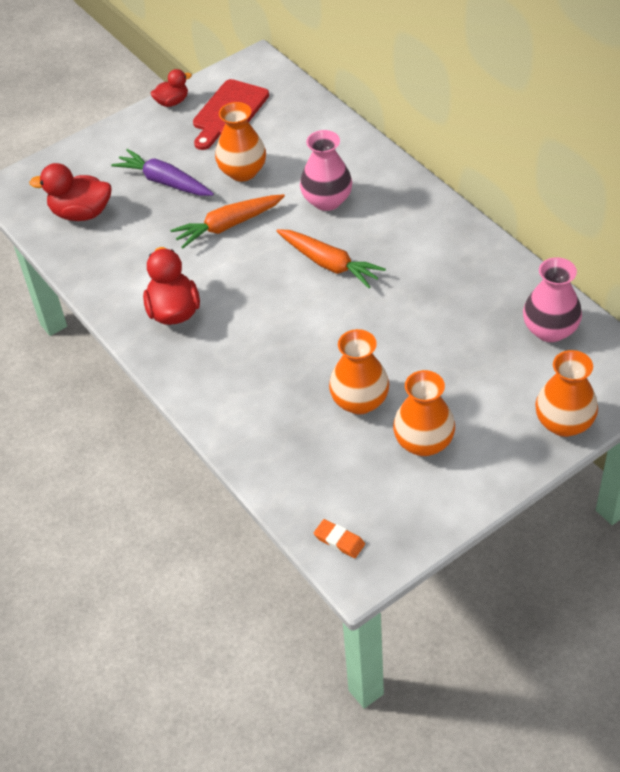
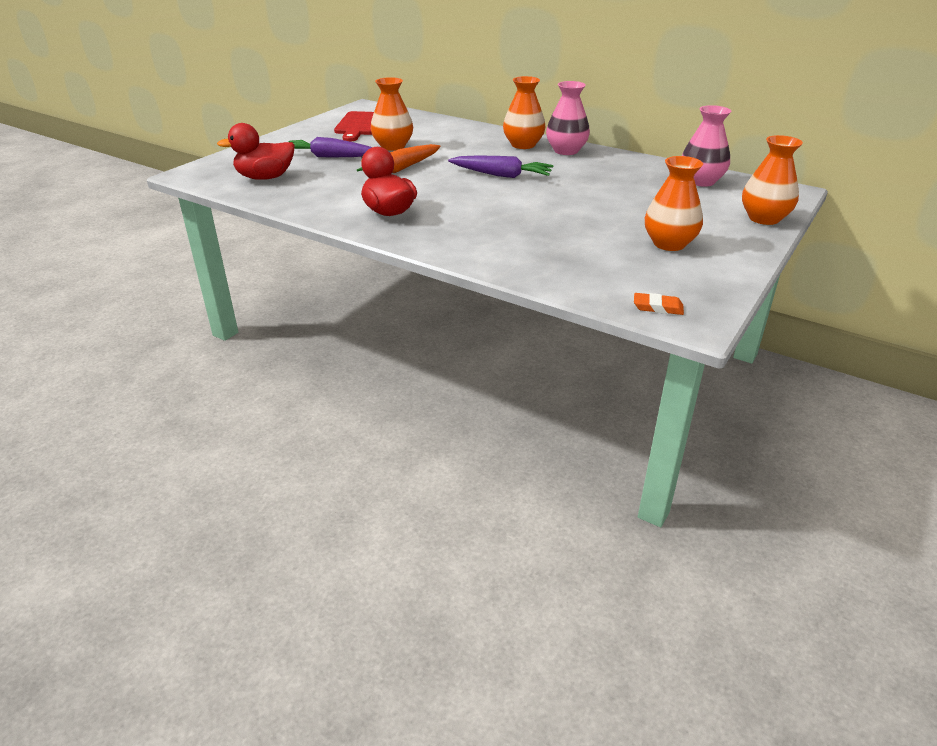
camera: 25 degrees left, 15 degrees down
red duck [151,69,192,107] -> none
orange carrot [277,229,386,288] -> purple carrot [448,155,554,178]
pink vase [300,130,352,211] -> pink vase moved to [546,81,590,155]
orange vase [329,329,389,414] -> orange vase moved to [503,76,546,149]

